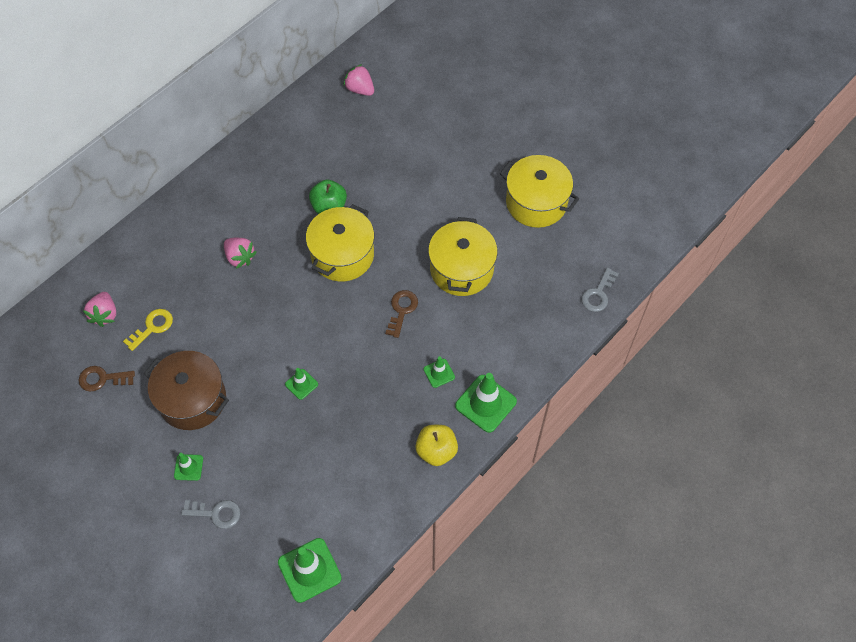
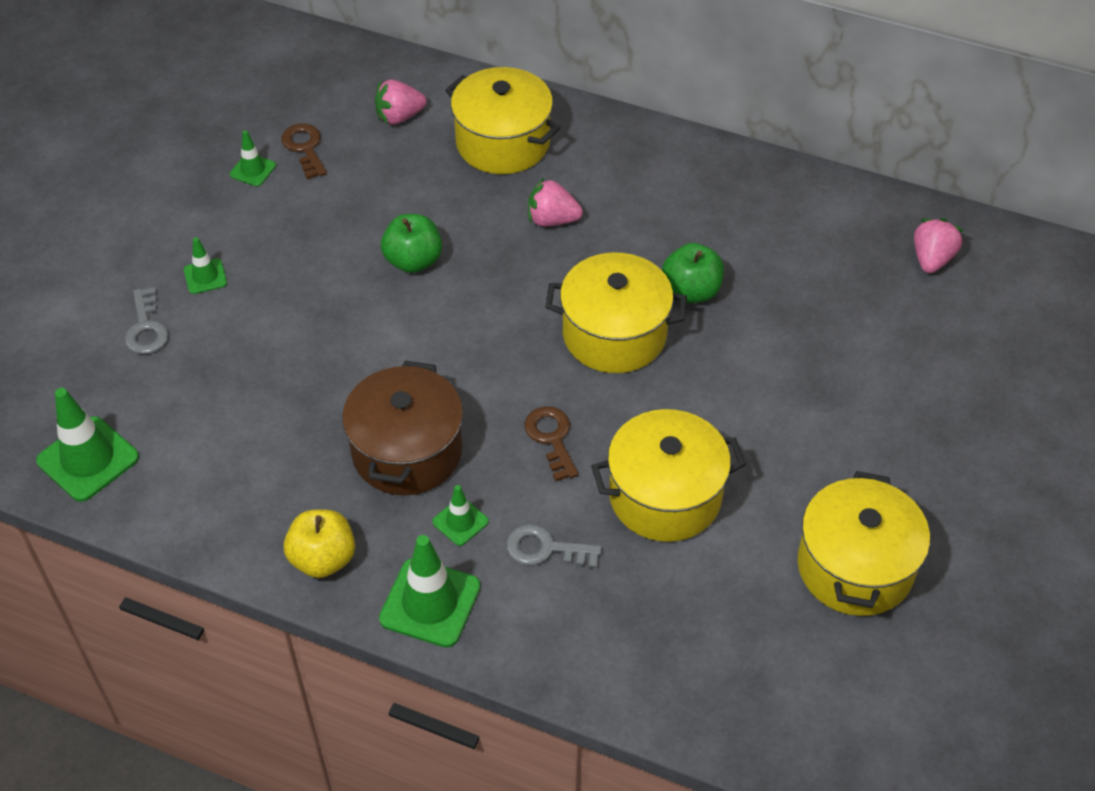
camera: 70 degrees right, 10 degrees down
yellow key [123,309,173,351] -> none
brown pot [144,351,229,430] -> brown pot moved to [342,361,463,495]
pink strawberry [224,238,257,269] -> pink strawberry turned 75 degrees clockwise [528,178,583,227]
green traffic cone [285,368,318,400] -> green traffic cone moved to [230,130,276,186]
brown key [385,290,418,338] -> brown key turned 105 degrees counterclockwise [525,406,579,481]
grey key [581,268,619,312] -> grey key moved to [506,524,602,568]
none -> green apple [381,214,442,273]
none -> yellow pot [445,67,560,174]

